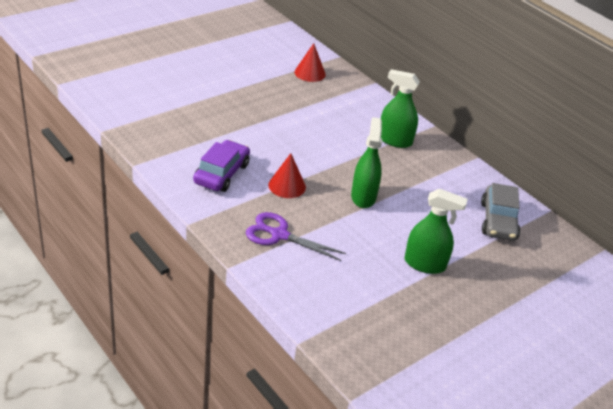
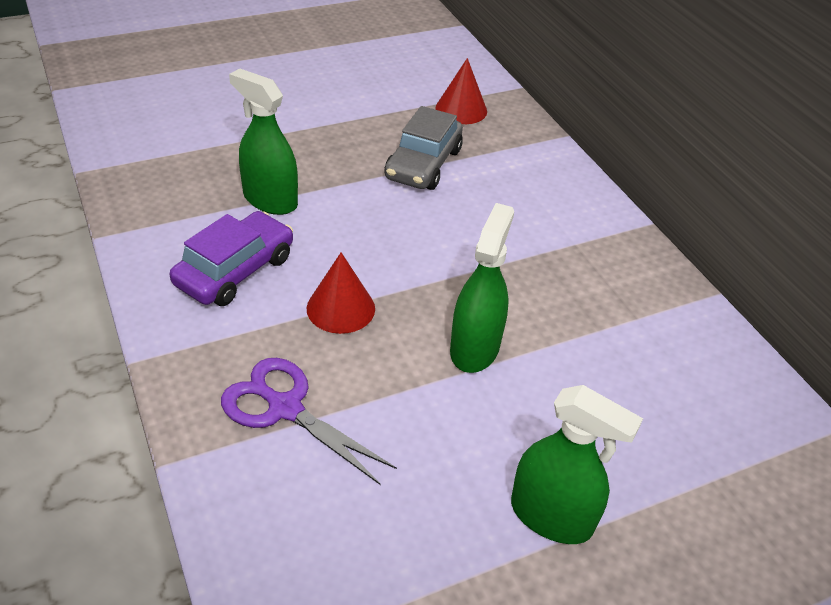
camera: 15 degrees right, 5 degrees up
green spray bottle [381,69,420,148] -> green spray bottle moved to [229,68,298,215]
grey car [481,183,520,241] -> grey car moved to [385,106,463,190]

